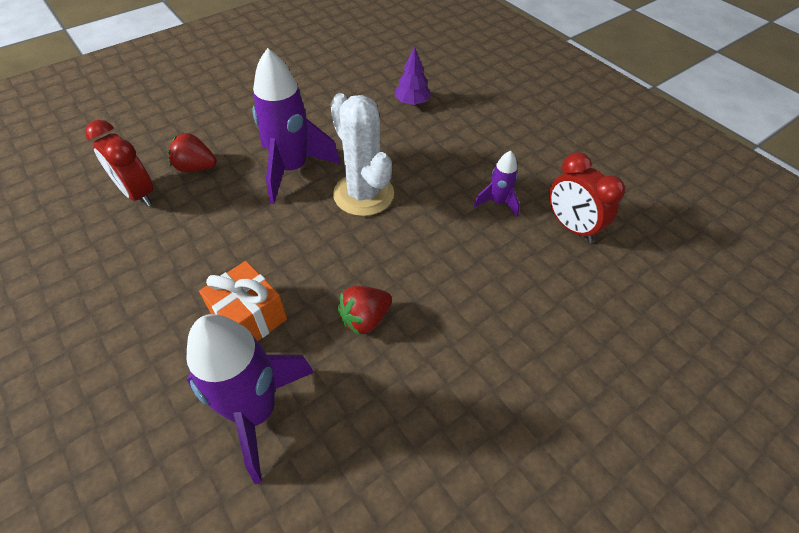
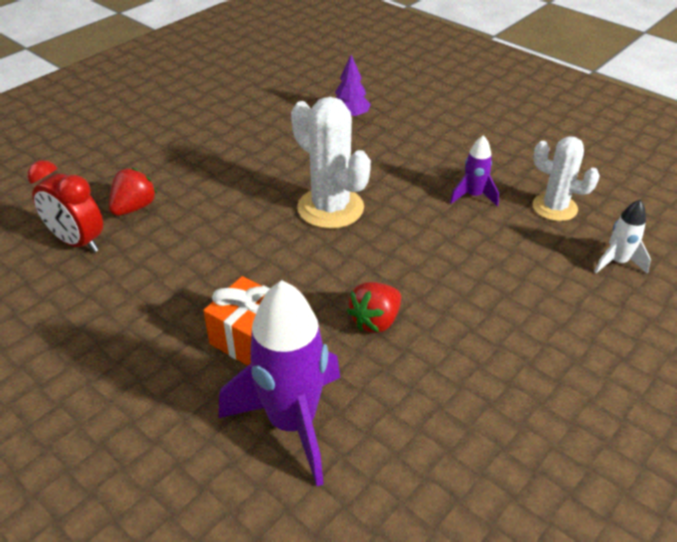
camera: 10 degrees left, 10 degrees down
red strawberry [168,133,217,172] -> red strawberry turned 120 degrees clockwise [109,168,157,216]
purple rocket [253,48,341,204] -> none
red clock [549,152,625,242] -> white cactus [533,136,600,221]
none -> white rocket [594,200,651,274]

